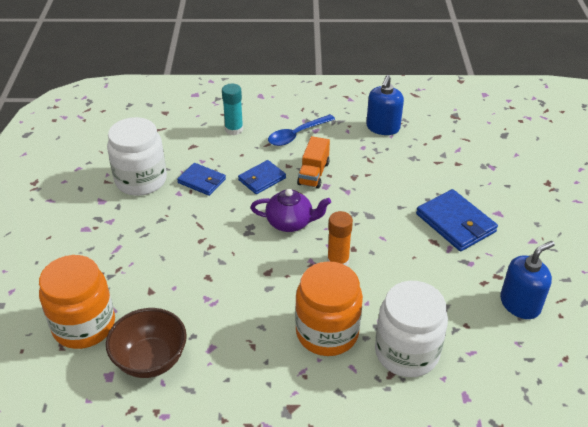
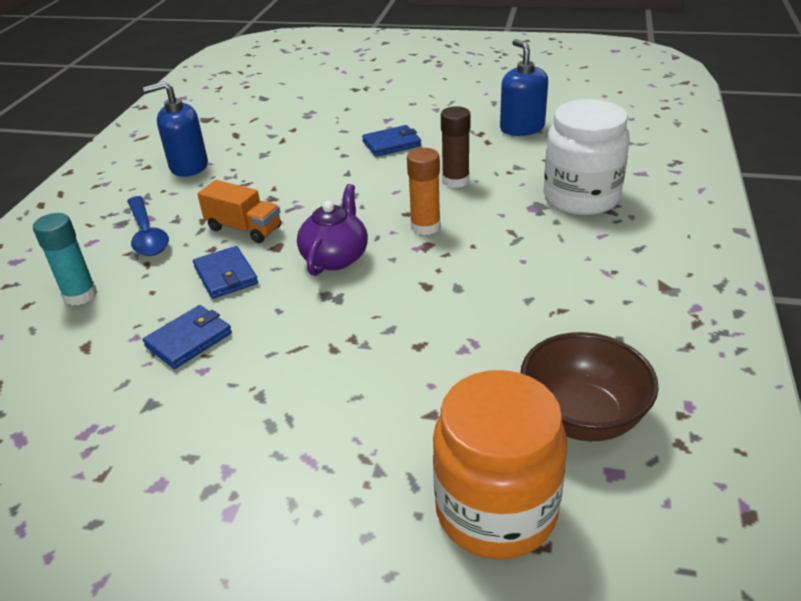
camera: 75 degrees left, 5 degrees down
white jar [107,117,167,196] -> none
orange jar [295,261,363,356] -> none
blue soap dispenser [366,75,404,135] -> blue soap dispenser turned 135 degrees clockwise [143,81,208,177]
blue wallet [416,189,498,251] -> blue wallet [362,125,421,157], size x0.63
none -> brown glue stick [441,106,470,188]

